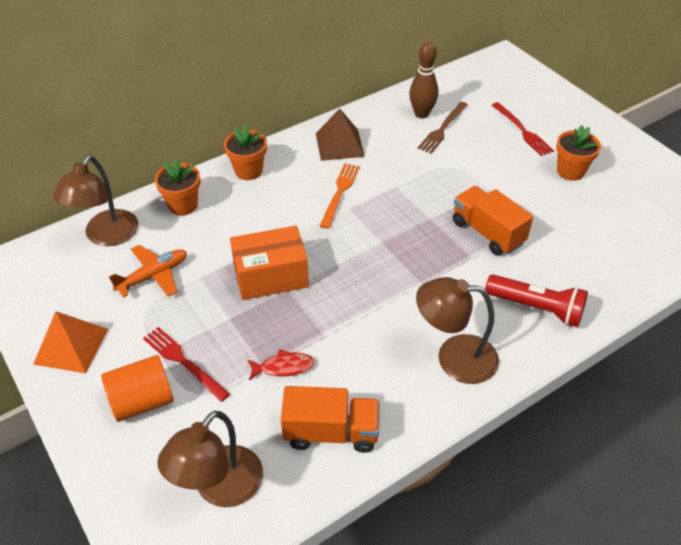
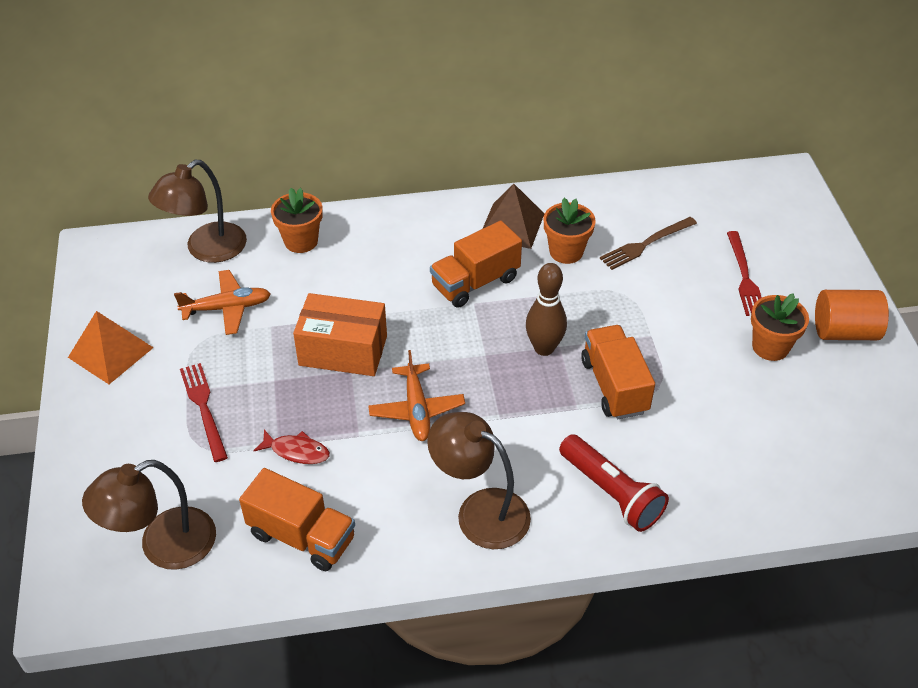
camera: 25 degrees right, 0 degrees up
orange cylinder [101,355,174,422] -> orange cylinder moved to [815,290,889,340]
orange flower pot [224,125,267,180] -> orange flower pot moved to [544,198,596,264]
orange fork [320,163,360,229] -> orange truck [430,221,522,308]
brown bowling pin [409,41,438,118] -> brown bowling pin moved to [526,263,567,356]
none -> orange plane [368,350,465,441]

